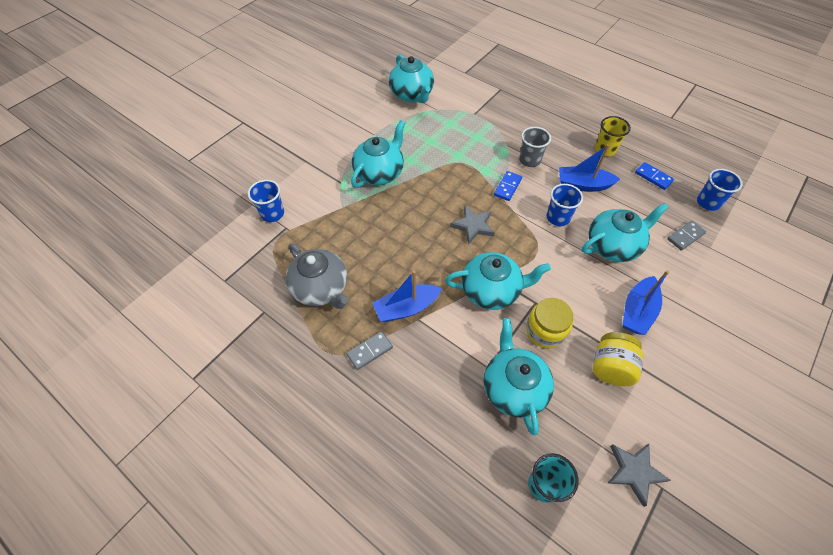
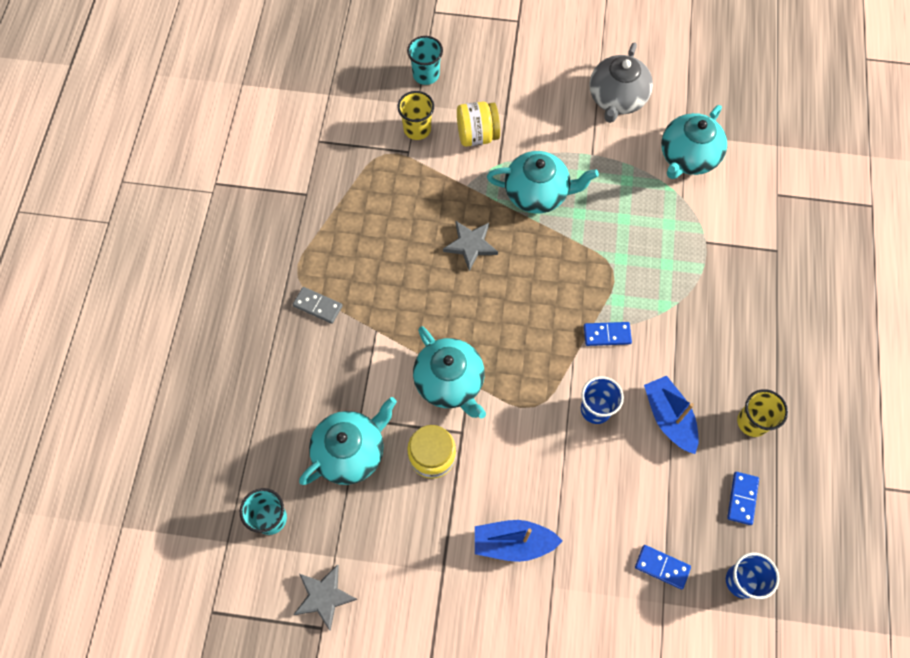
camera: 60 degrees right, 10 degrees up
blue cup [248,180,284,222] -> yellow cup [397,91,434,140]
grey teapot [286,243,348,309] -> grey teapot moved to [590,42,653,123]
blue boat [372,270,442,322] -> none
grey star [450,205,495,244] -> grey star moved to [443,221,498,271]
grey cup [519,127,551,167] -> none
turquoise teapot [582,203,669,262] -> none
yellow jar [593,332,643,386] -> yellow jar moved to [457,102,500,147]
grey domino [667,221,706,251] -> blue domino [635,545,691,589]
none -> turquoise cup [407,36,443,85]

